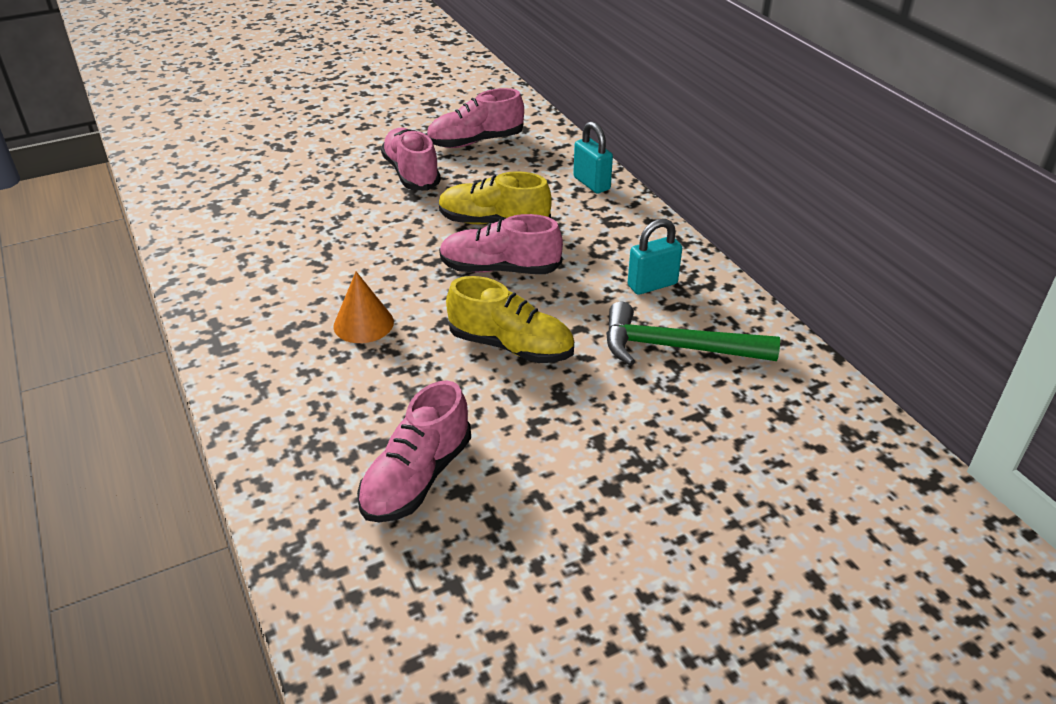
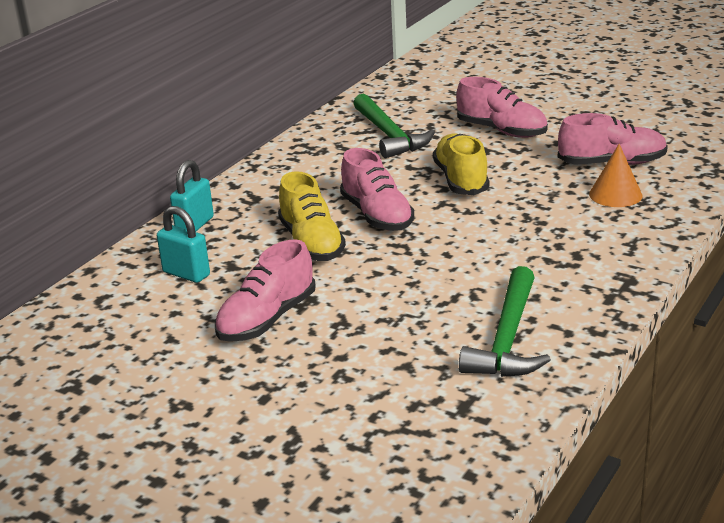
camera: 120 degrees left, 10 degrees down
orange cone [333,272,394,343] -> orange cone moved to [589,144,642,207]
pink shoe [426,88,524,148] -> pink shoe moved to [456,77,548,138]
turquoise padlock [628,219,682,295] -> turquoise padlock moved to [157,206,210,283]
none -> green hammer [459,266,551,377]

